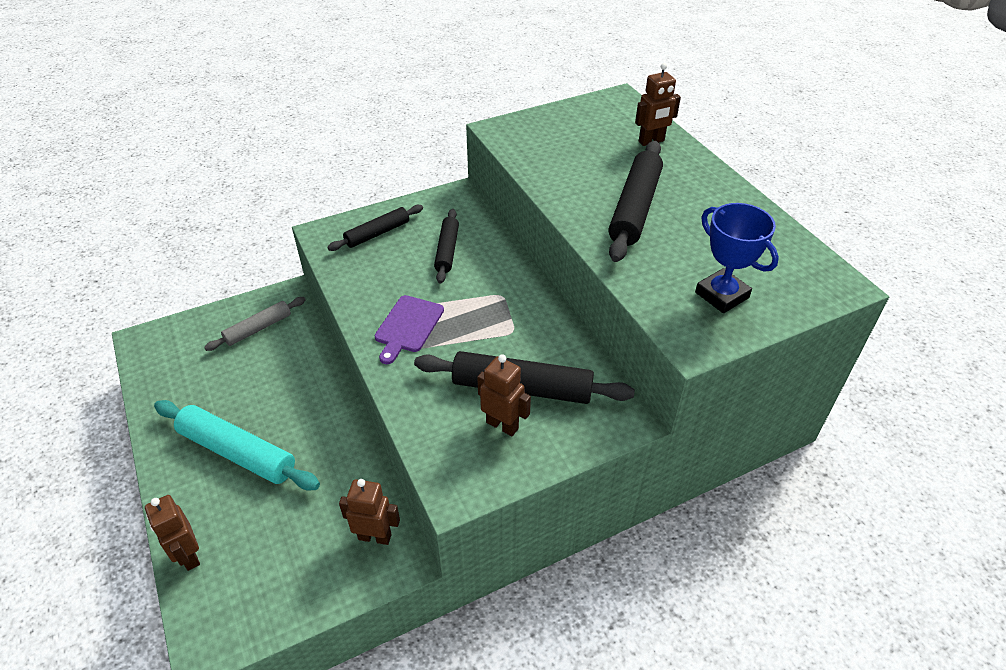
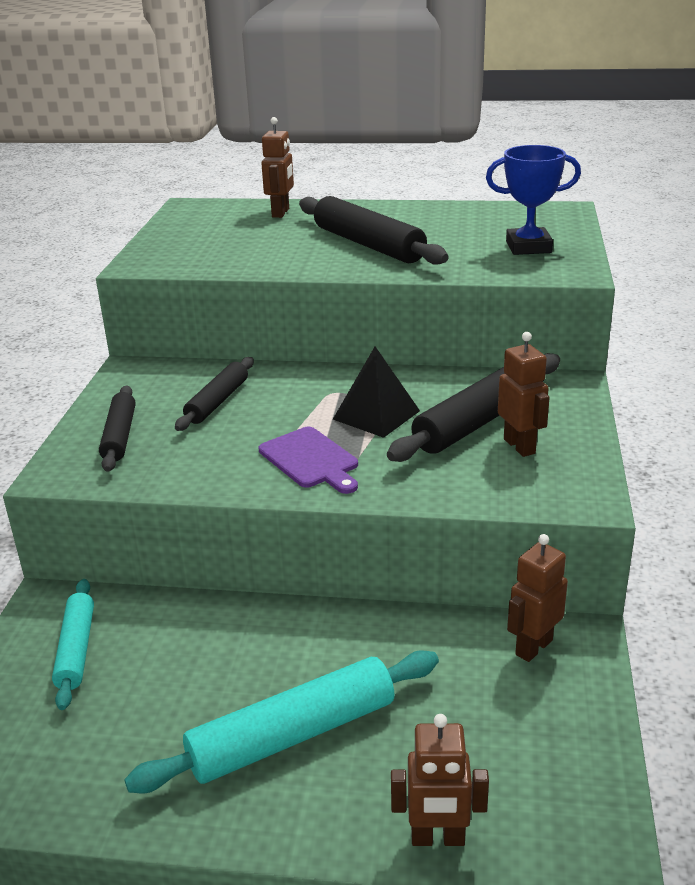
camera: 55 degrees left, 15 degrees down
grey rolling pin [204,297,306,351] -> turquoise rolling pin [52,579,94,710]
black rolling pin [434,209,459,284] -> black rolling pin turned 75 degrees clockwise [175,357,254,431]
brown robot [477,354,531,436] -> brown robot turned 90 degrees clockwise [498,332,550,457]
none -> black pyramid [333,346,420,438]

